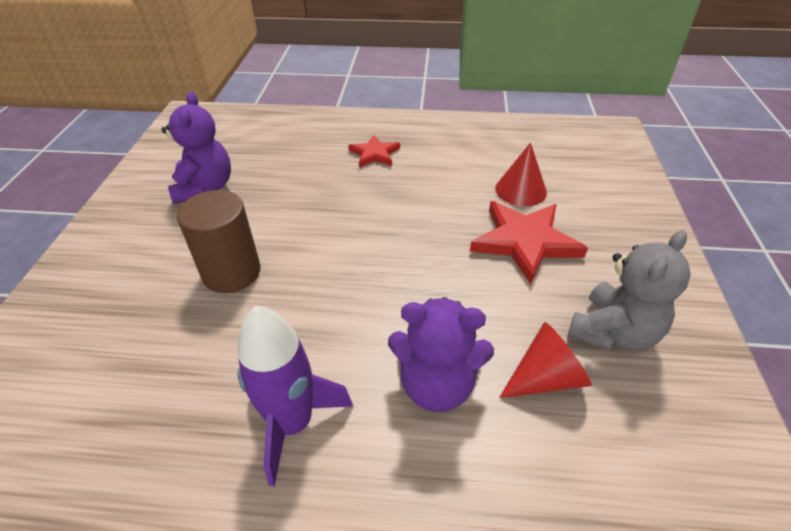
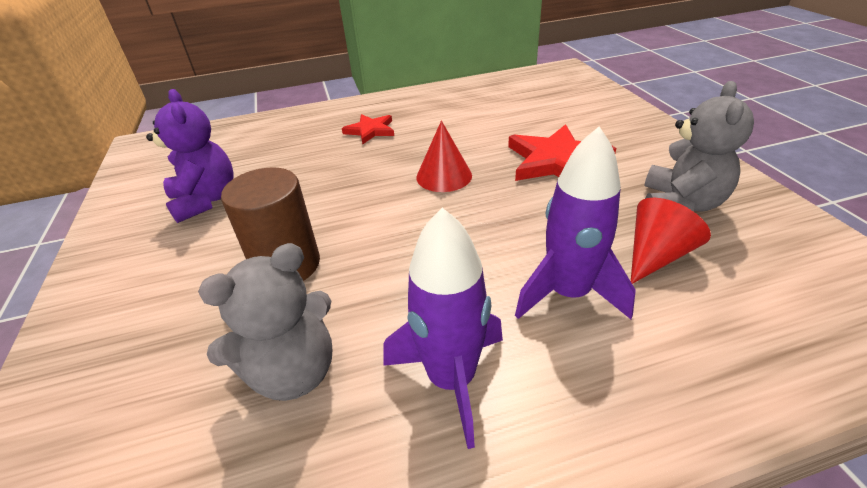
camera: 20 degrees left, 5 degrees down
purple teddy bear [388,297,494,412] -> purple rocket [515,127,636,319]
red cone [495,142,547,206] -> red cone moved to [416,120,472,192]
none -> grey teddy bear [198,243,332,401]

